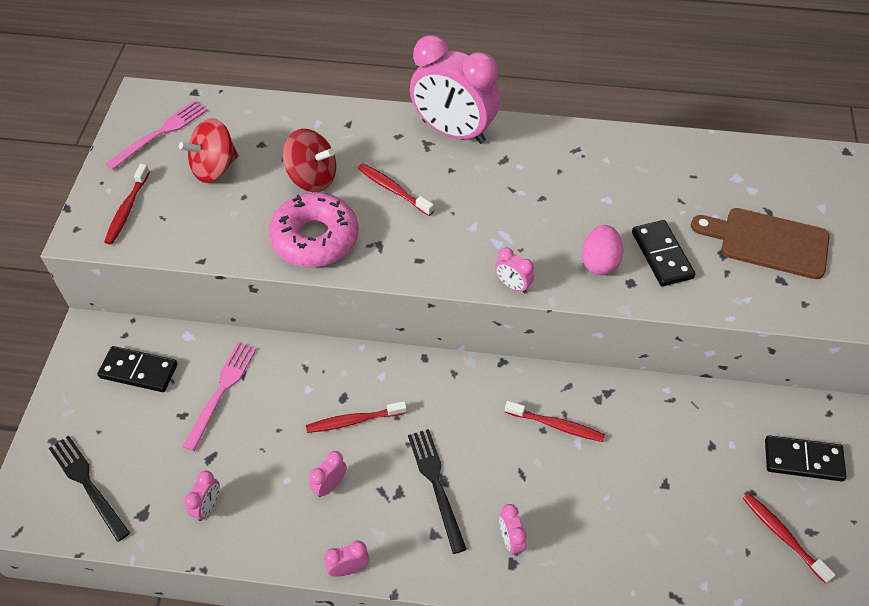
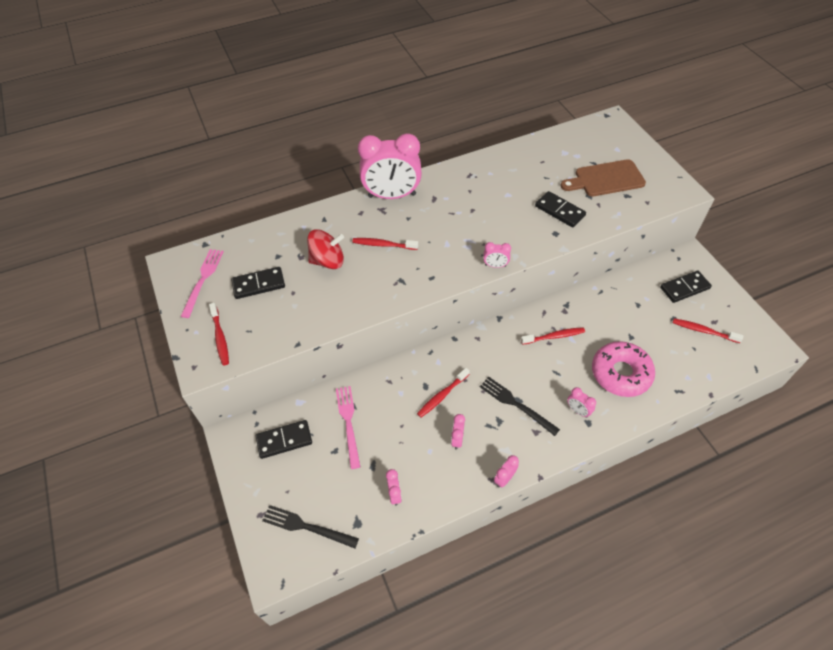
camera: 30 degrees left, 0 degrees up
red spinning top [179,118,238,183] -> black domino [231,267,285,299]
pink donut [269,192,358,267] -> pink donut moved to [592,341,655,397]
pink egg [582,225,623,275] -> none

